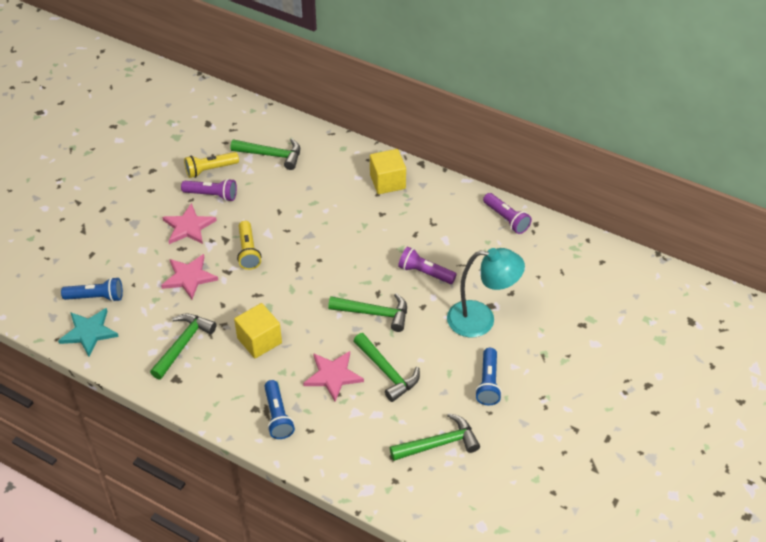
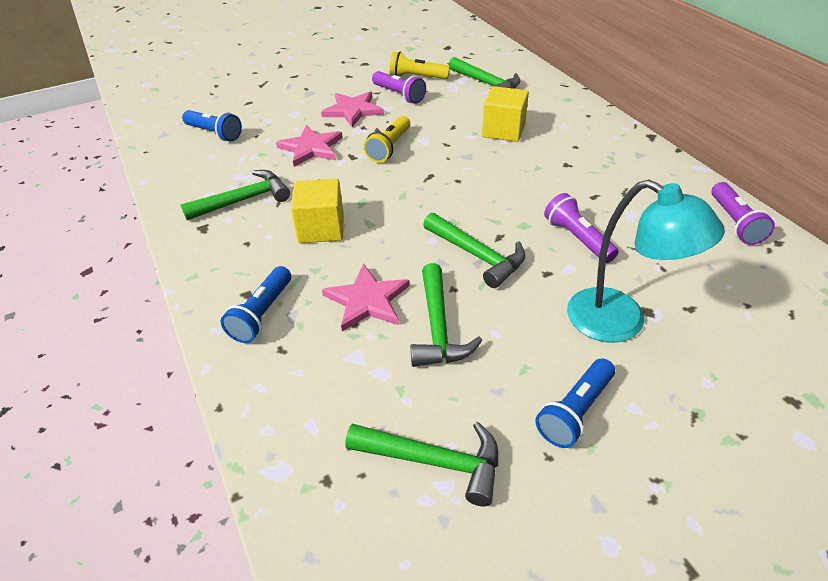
camera: 35 degrees right, 5 degrees down
turquoise star [58,308,119,357] -> none
yellow cube [370,149,406,194] -> yellow cube moved to [482,86,529,142]

